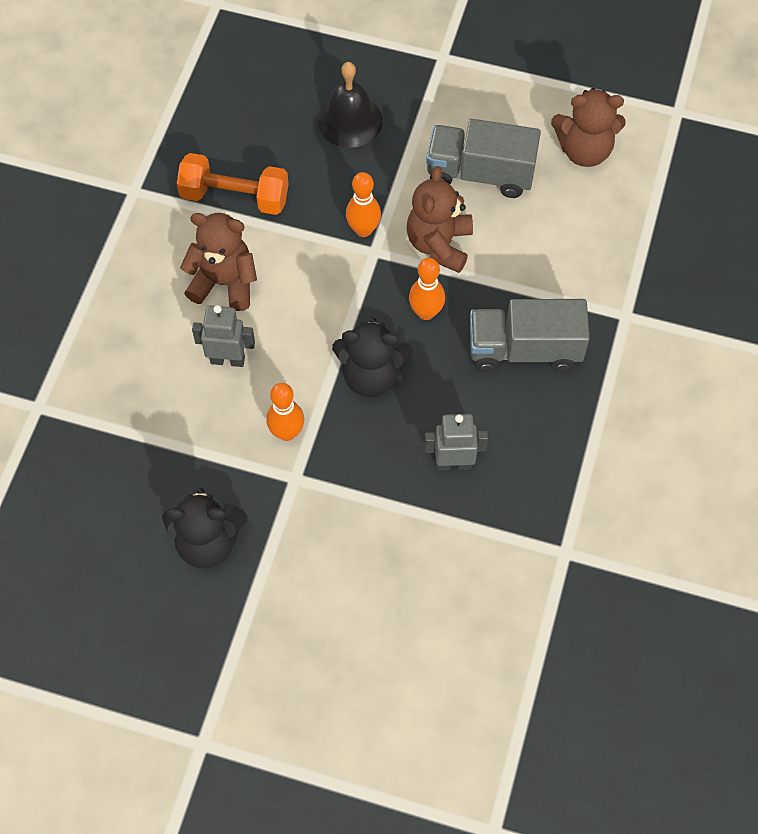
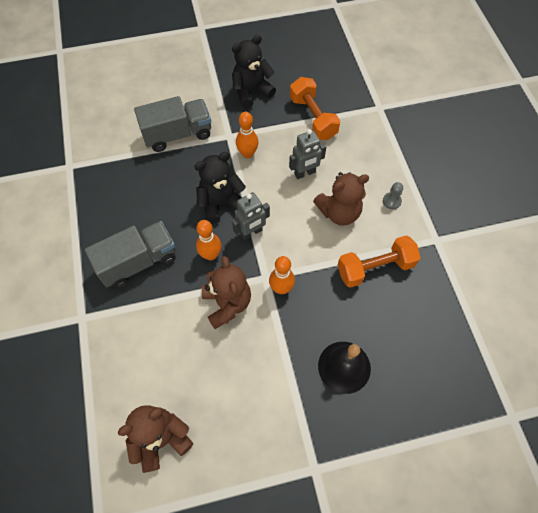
camera: 150 degrees right, 0 degrees up
grey robot [424,414,488,471] -> grey robot moved to [232,192,270,240]
grey truck [426,119,541,198] -> grey truck moved to [134,96,211,152]
none -> orange dumbbell [290,77,340,140]
none -> grey pawn [383,182,403,209]

